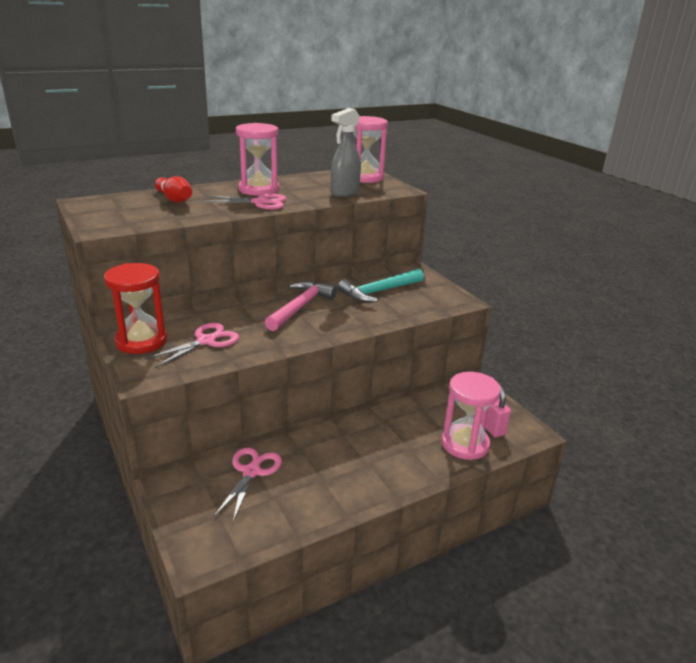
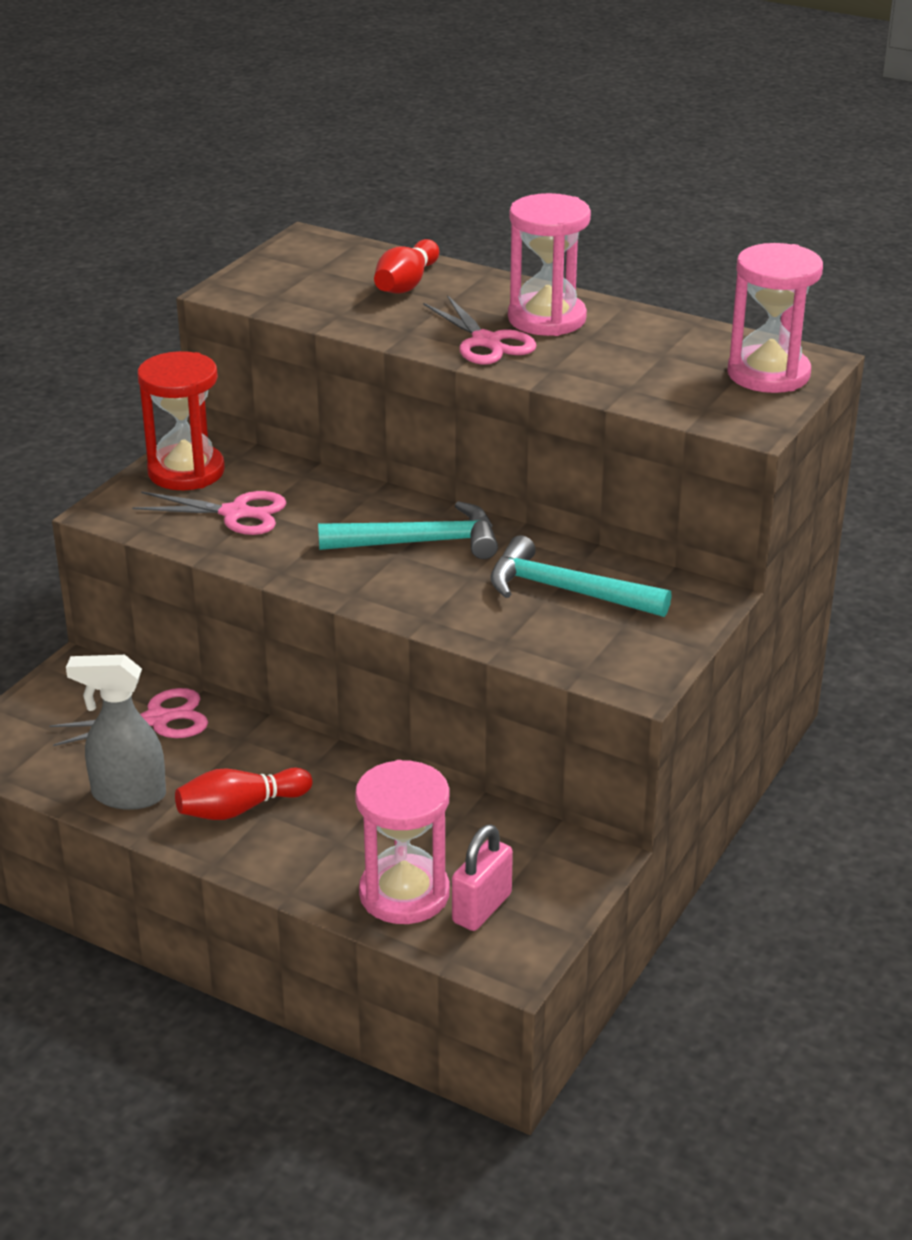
camera: 60 degrees right, 5 degrees up
pink hammer [265,281,337,331] -> turquoise hammer [318,501,498,559]
grey spray bottle [331,108,361,197] -> grey spray bottle moved to [66,655,166,810]
none -> red bowling pin [175,768,312,820]

